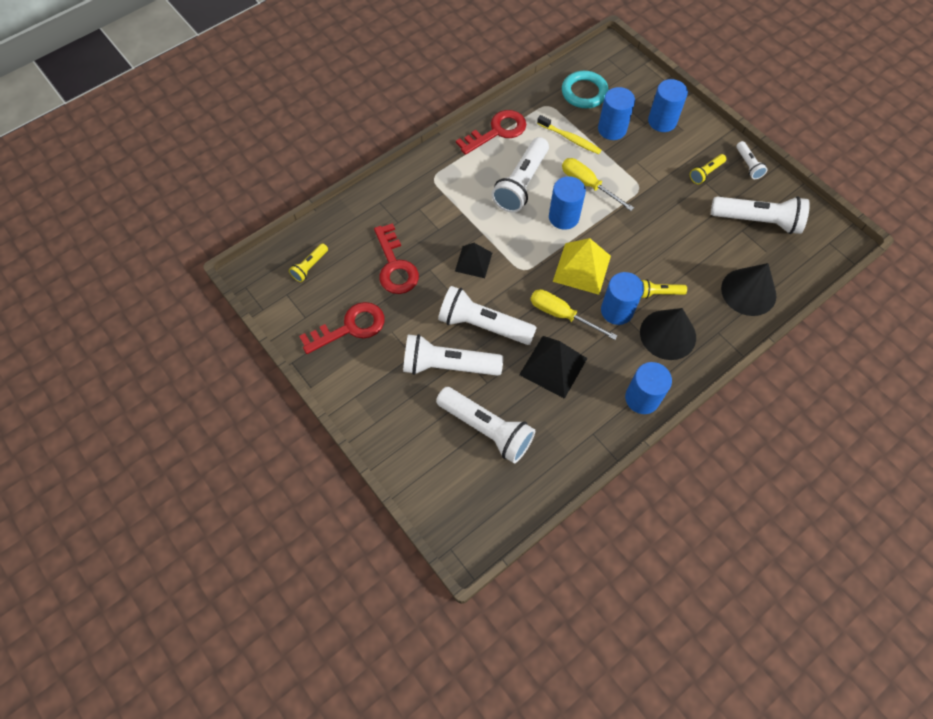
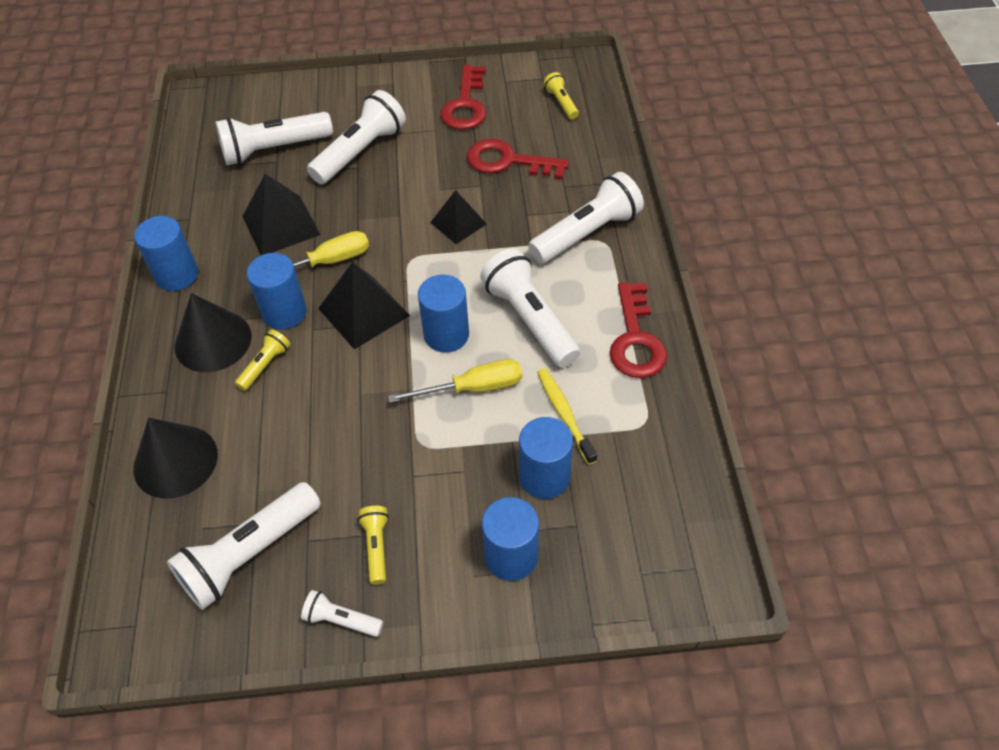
camera: 125 degrees right, 10 degrees down
white flashlight [438,286,537,345] -> white flashlight moved to [528,172,644,264]
yellow toothbrush [537,115,601,154] -> yellow toothbrush turned 90 degrees clockwise [537,368,597,465]
yellow pyramid [553,238,611,295] -> black pyramid [318,262,410,350]
turquoise ring [562,71,608,108] -> none

